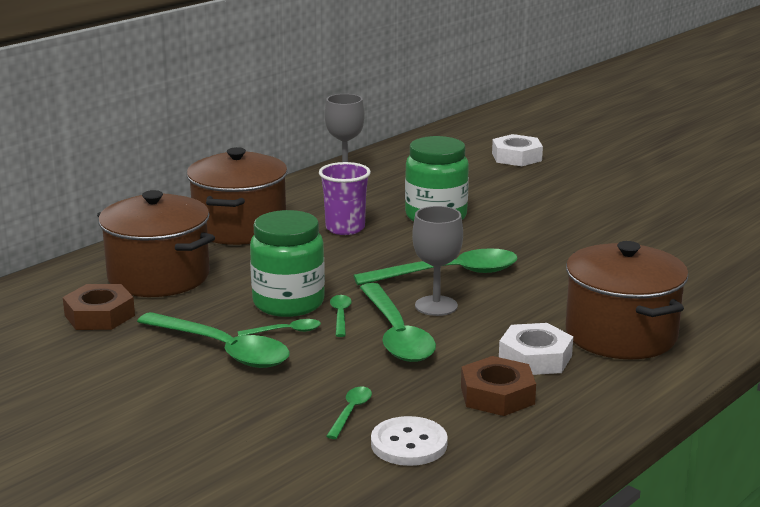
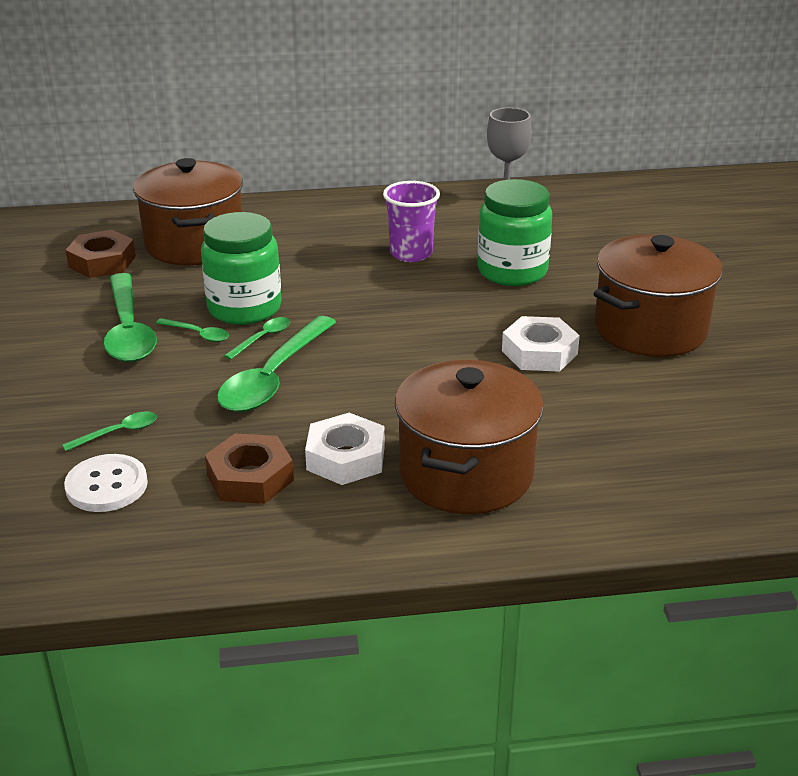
camera: 40 degrees right, 10 degrees up
brown pot [187,147,288,245] -> brown pot moved to [594,234,723,357]
green spoon [353,248,518,285] -> none
grey goblet [412,206,463,316] -> none
white nut [492,134,543,166] -> white nut moved to [502,316,580,372]

